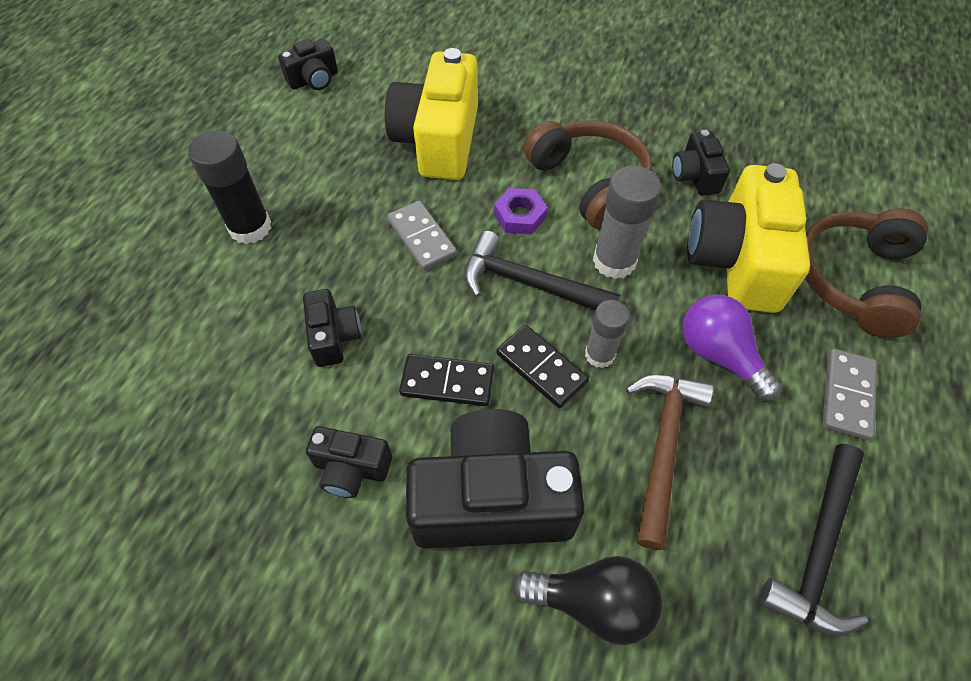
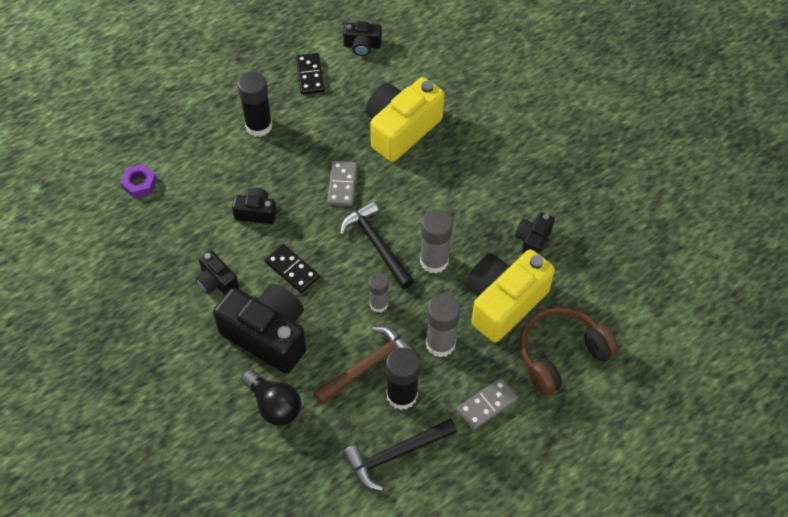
camera: 35 degrees right, 0 degrees up
black camera [303,289,361,367] -> black camera turned 105 degrees counterclockwise [232,188,277,224]
purple nut [494,188,547,234] -> purple nut moved to [120,164,157,198]
black domino [496,325,589,409] -> black domino moved to [296,53,325,95]
brown headphones [524,120,652,229] -> none
purple light bulb [682,295,782,401] -> grey glue stick [425,294,460,357]
none -> black glue stick [386,348,420,410]

